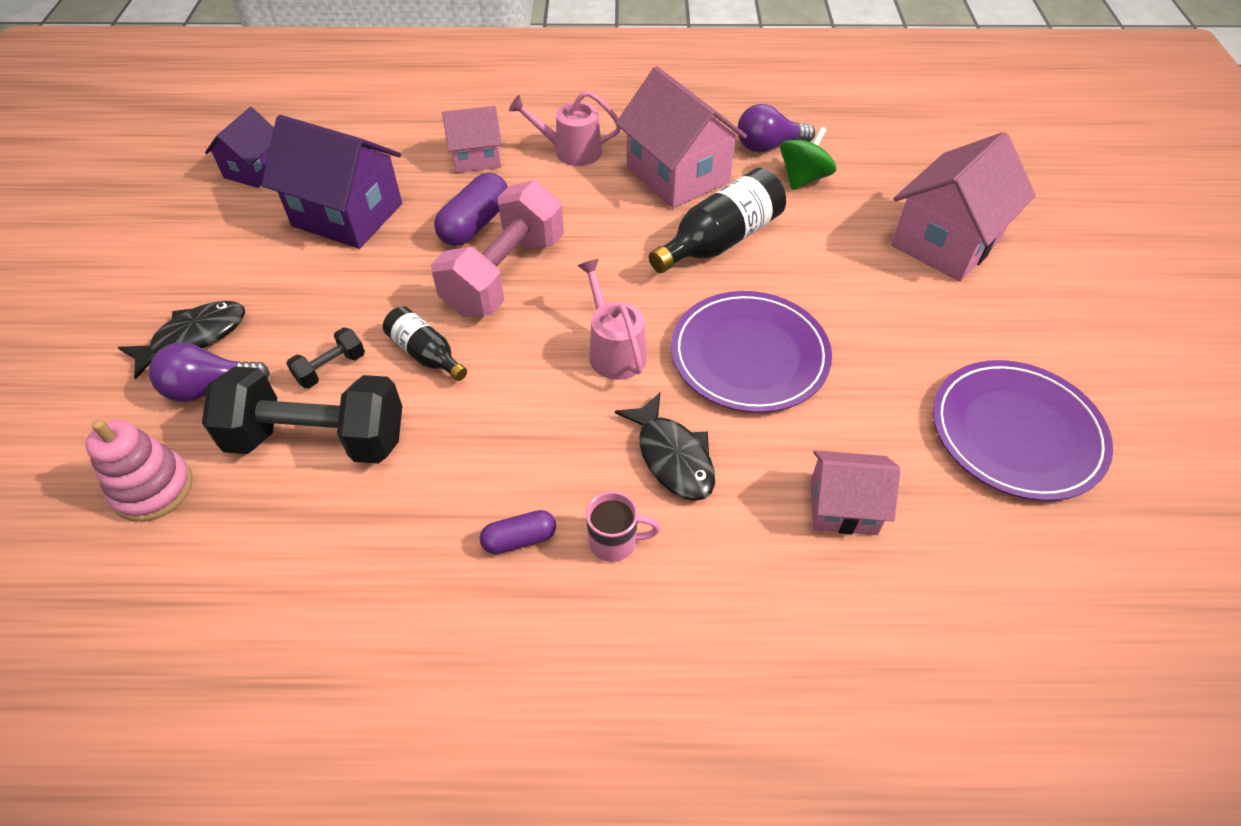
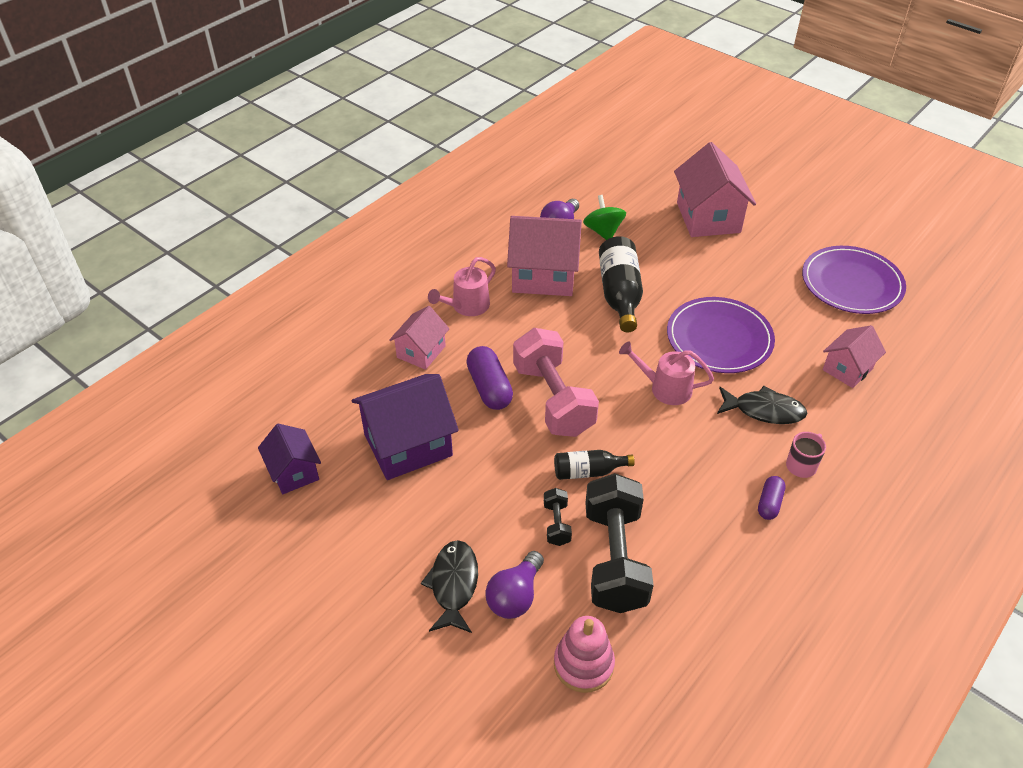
camera: 50 degrees left, 5 degrees down
black dumbbell [202,366,402,464] -> black dumbbell turned 45 degrees counterclockwise [585,473,654,613]

